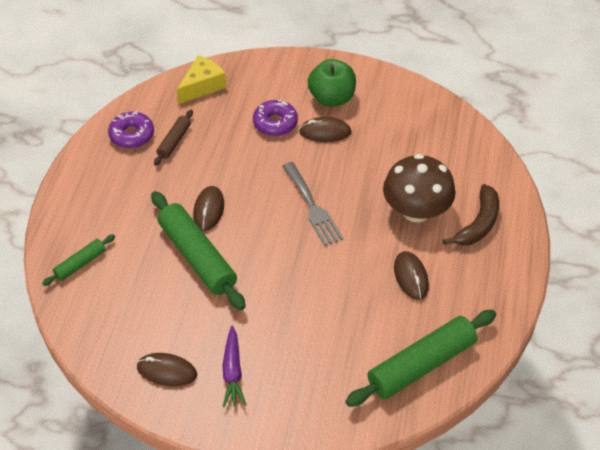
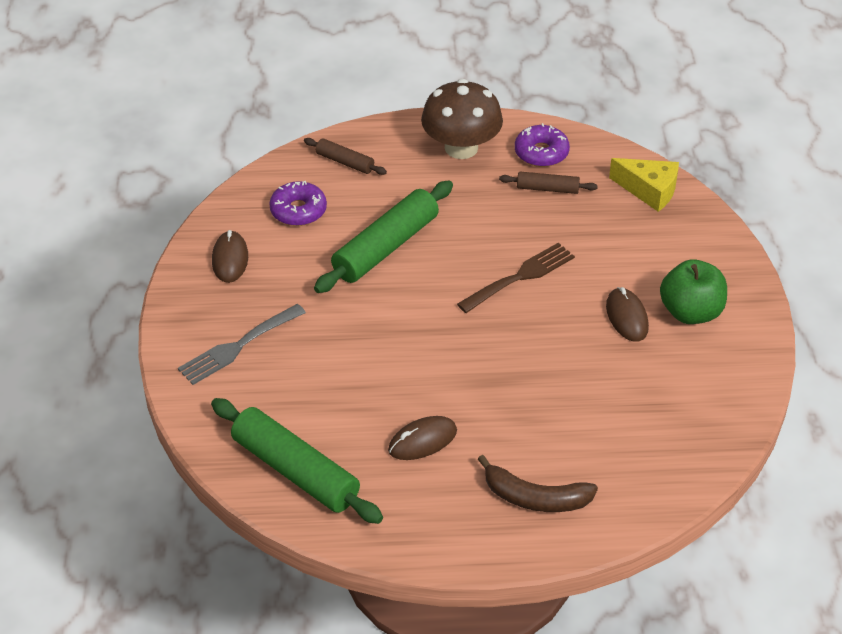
camera: 75 degrees right, 5 degrees down
green rolling pin [42,234,115,286] -> brown rolling pin [304,138,387,175]
brown mouse [193,186,224,231] -> none
purple carrot [222,326,246,407] -> none
purple donut [253,100,298,136] -> purple donut moved to [269,181,327,226]
grey fork [283,162,344,246] -> grey fork moved to [178,304,306,385]
brown mushroom [383,154,456,222] -> brown mushroom moved to [421,79,503,159]
none -> brown fork [457,242,575,313]

